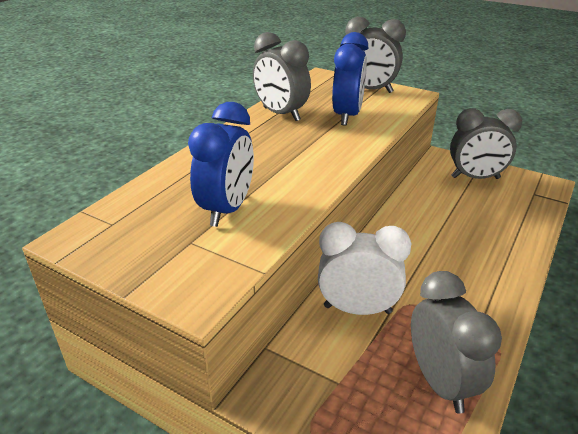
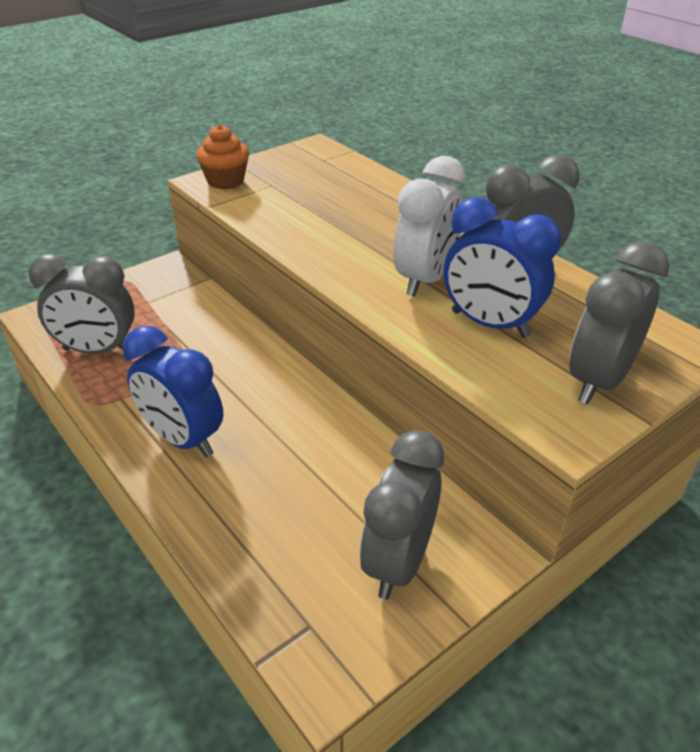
camera: 110 degrees right, 5 degrees up
blue clock [188,102,254,227] -> blue clock moved to [123,326,223,457]
white clock [318,222,411,315] -> white clock moved to [393,156,466,297]
none -> orange cupcake [196,125,249,189]

